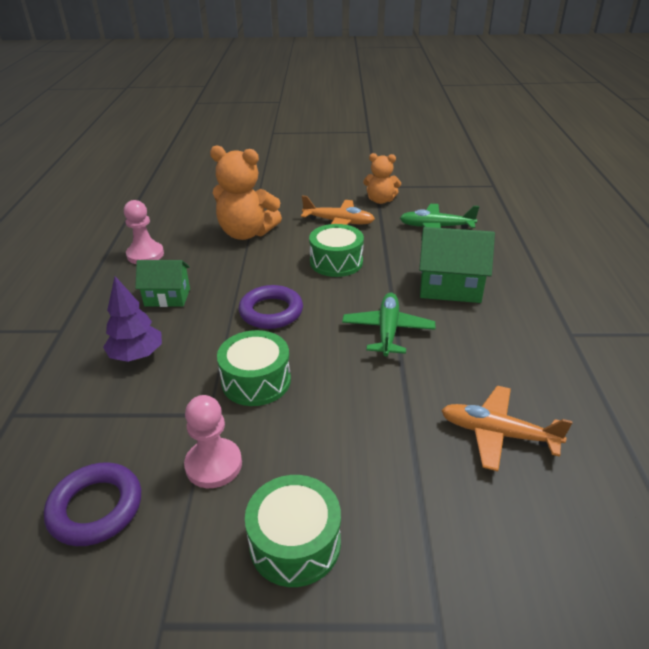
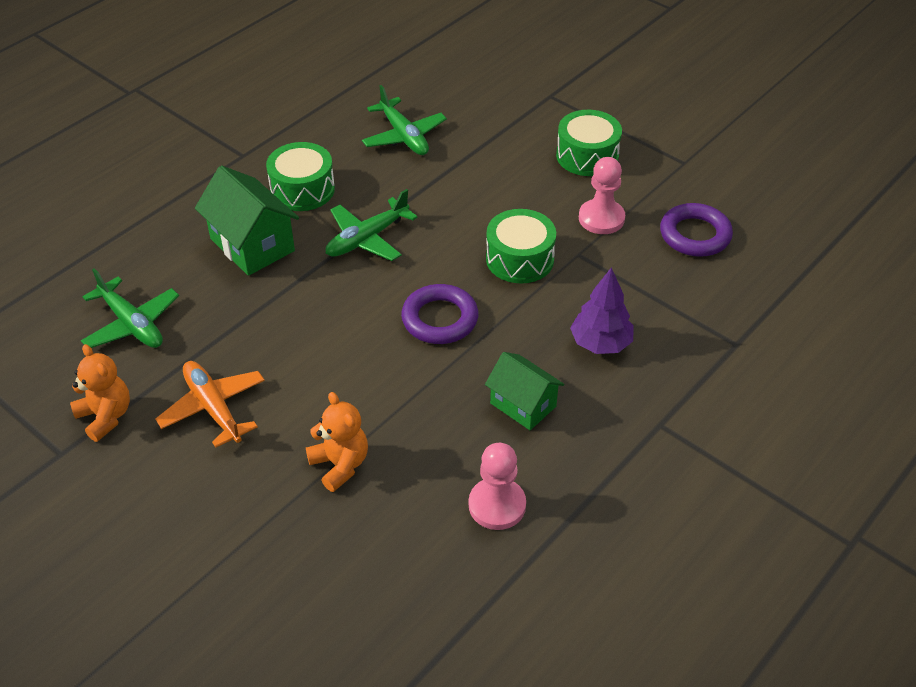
camera: 140 degrees left, 10 degrees up
orange teddy bear [210,146,282,240] -> orange teddy bear [306,392,368,492], size x0.60
green drum [309,224,364,277] -> green drum moved to [266,142,335,211]
orange plane [441,386,572,471] -> green plane [362,85,447,155]

